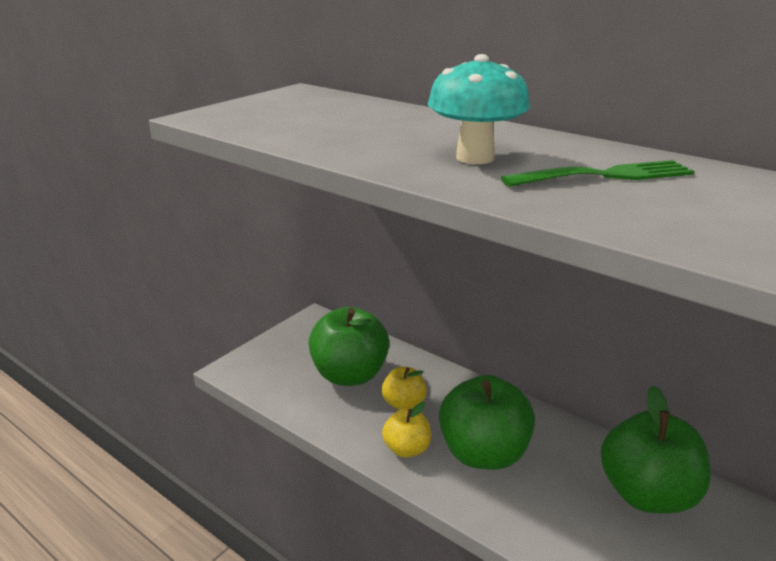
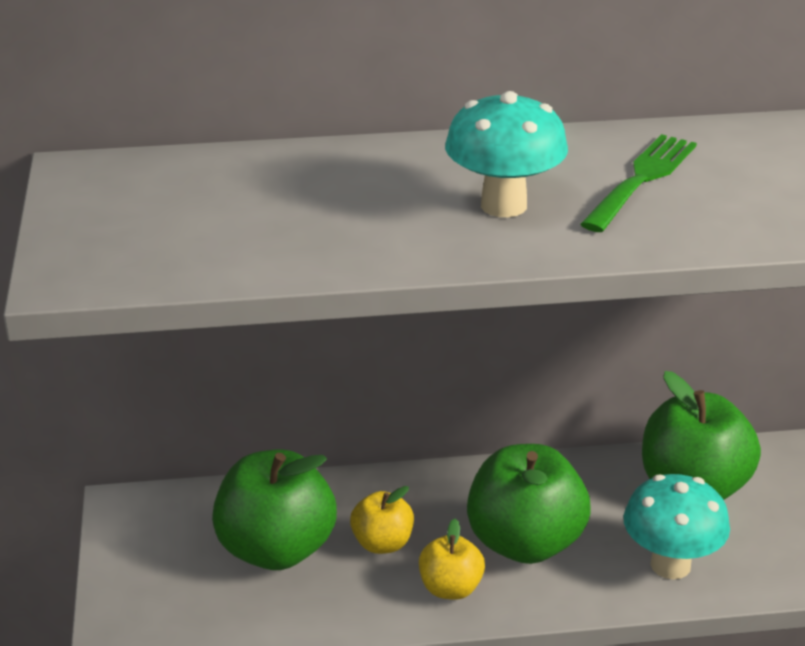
camera: 45 degrees left, 5 degrees up
none -> turquoise mushroom [623,474,730,579]

